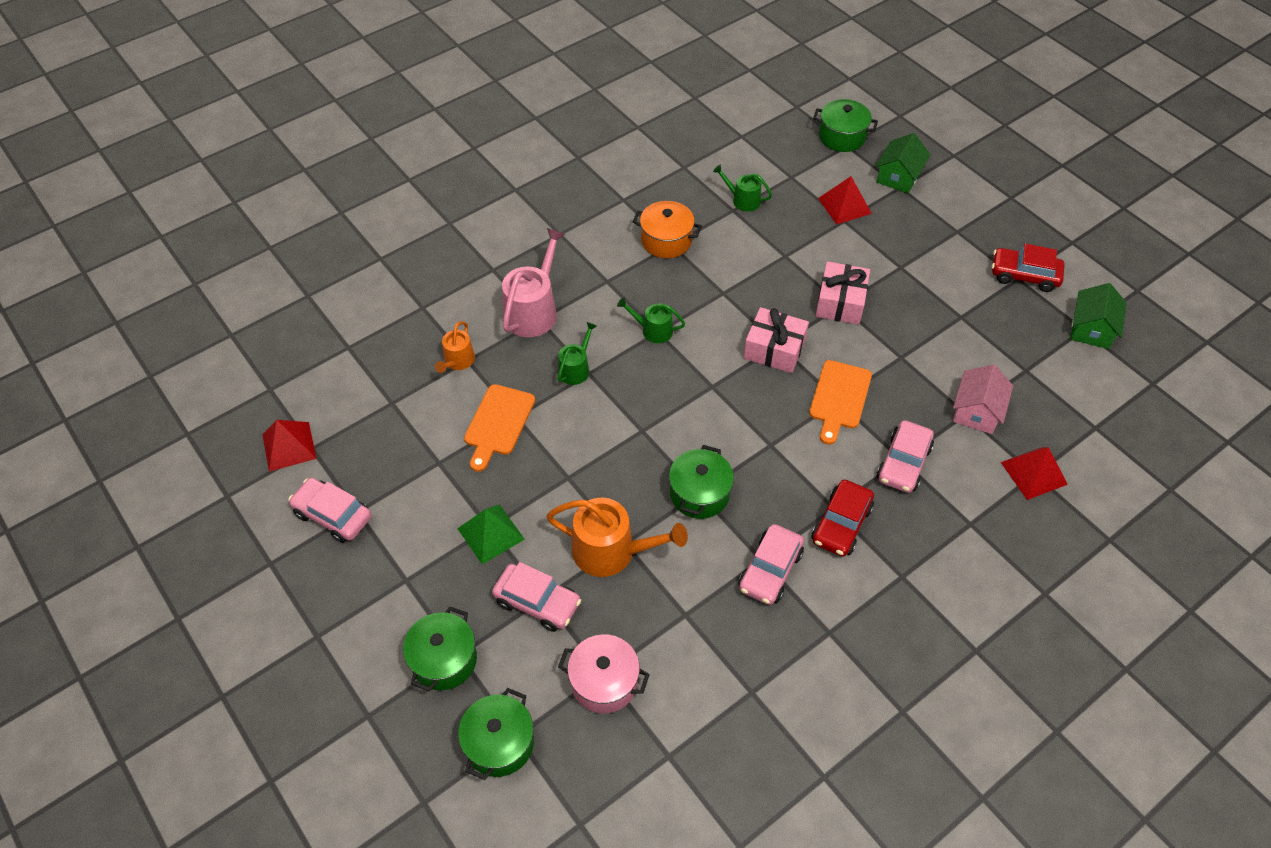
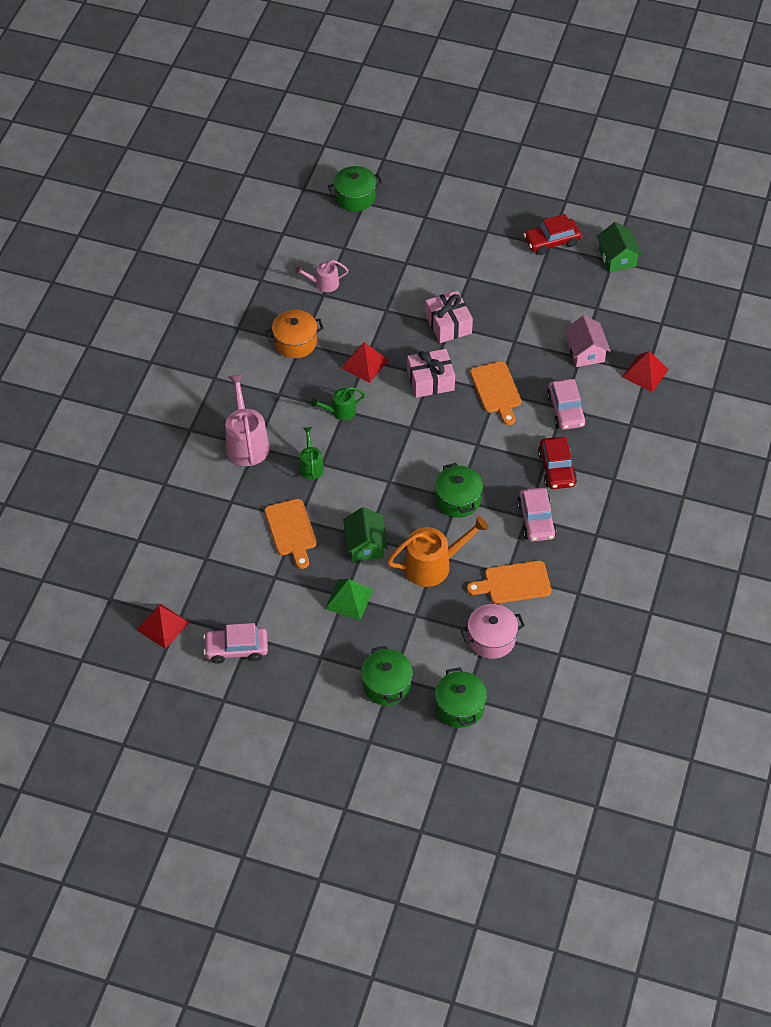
camera: 35 degrees left, 0 degrees up
orange watering can [435,321,475,373] -> none
pink car [492,562,581,632] -> none
green watering can [713,165,772,212] -> pink watering can [295,260,348,292]
red pyramid [818,176,872,225] -> red pyramid moved to [341,342,389,383]
green house [875,133,930,193] -> green house moved to [343,507,388,561]
none -> orange cutting board [467,561,551,603]

